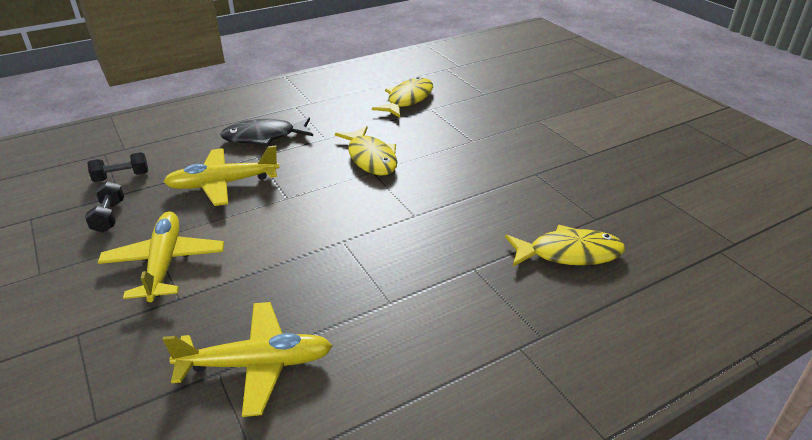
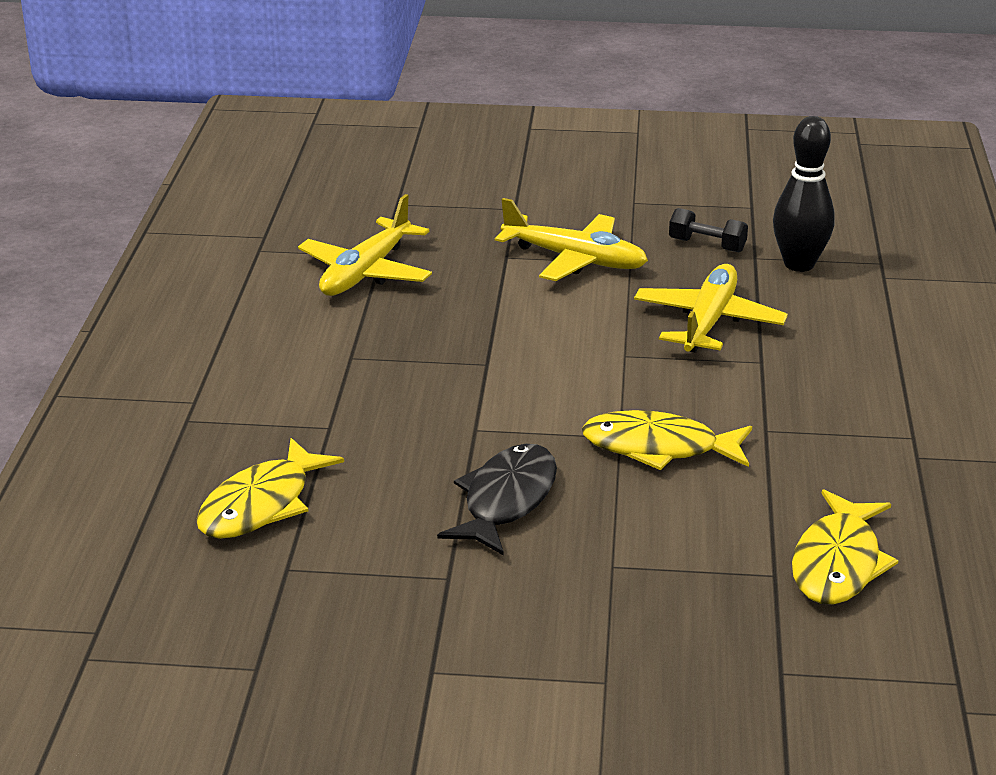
camera: 125 degrees right, 5 degrees down
black dumbbell [87,152,148,182] -> black bowling pin [773,116,835,272]
black fish [220,117,313,146] -> black fish moved to [437,444,557,556]
yellow fish [372,77,433,118] -> yellow fish turned 45 degrees clockwise [792,489,899,604]

